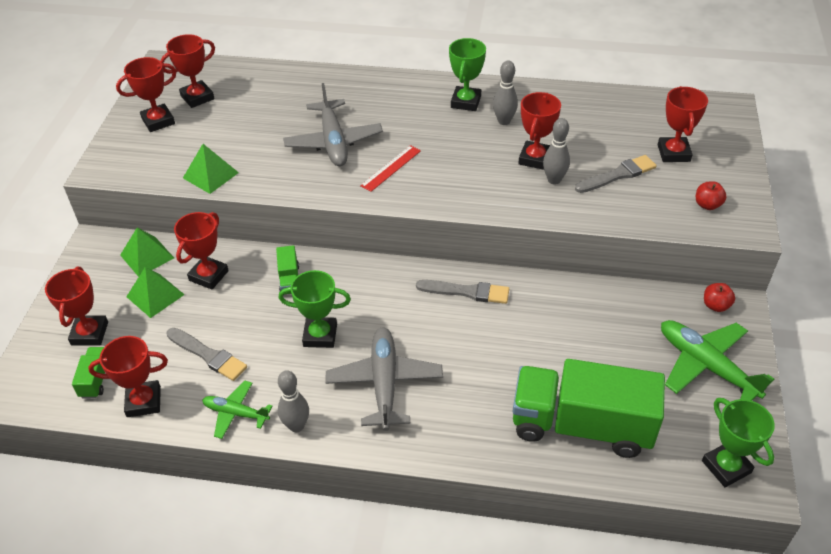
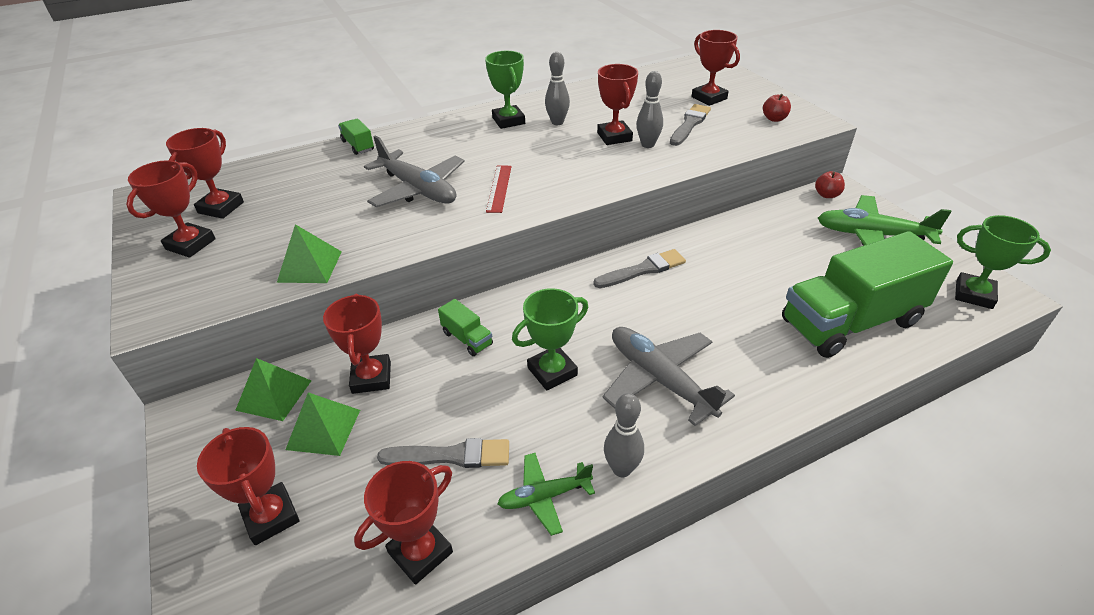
camera: 35 degrees left, 5 degrees down
green truck [72,347,105,398] -> green truck moved to [338,118,374,155]

